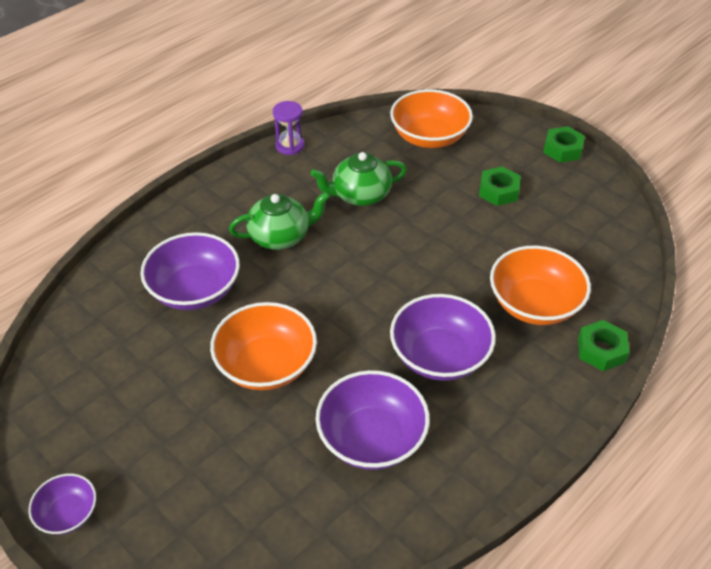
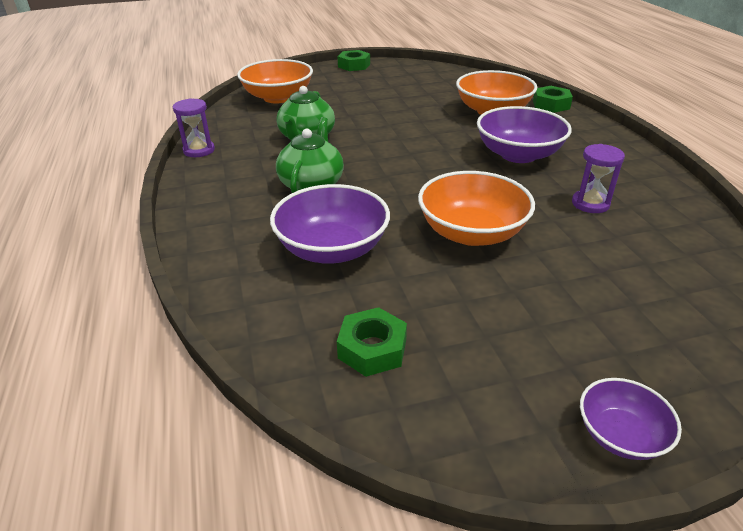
camera: 60 degrees left, 10 degrees down
purple bowl [316,370,430,470] -> purple hourglass [572,144,625,213]
green nut [479,166,521,206] -> green nut moved to [337,307,407,377]

